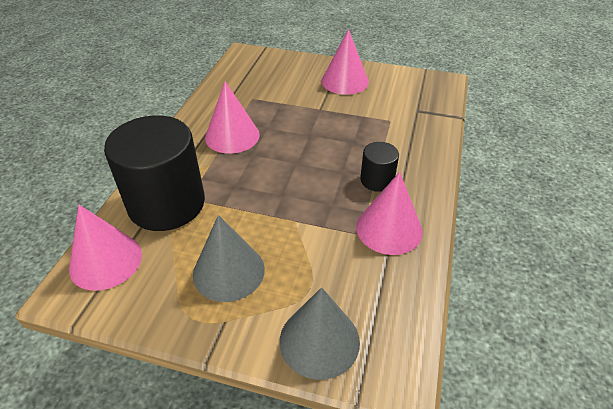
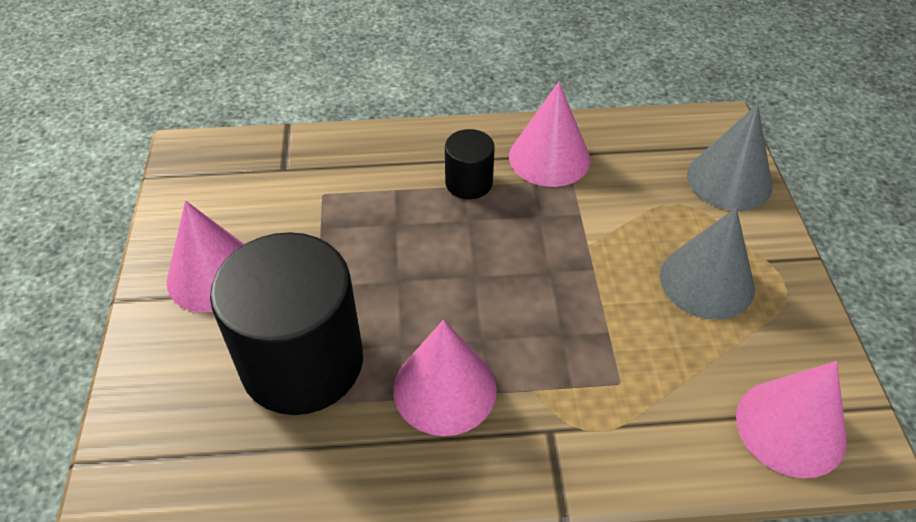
camera: 110 degrees left, 5 degrees up
black cylinder [104,115,205,231] -> black cylinder moved to [210,232,363,415]

